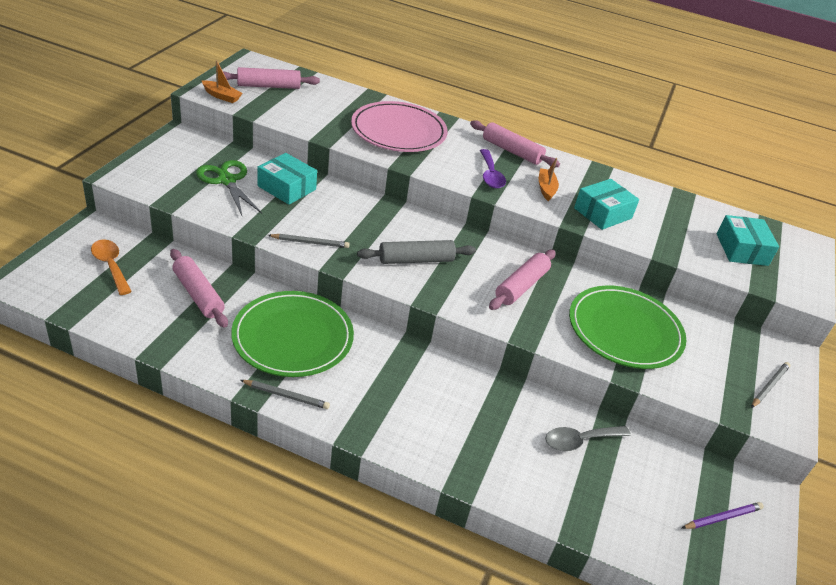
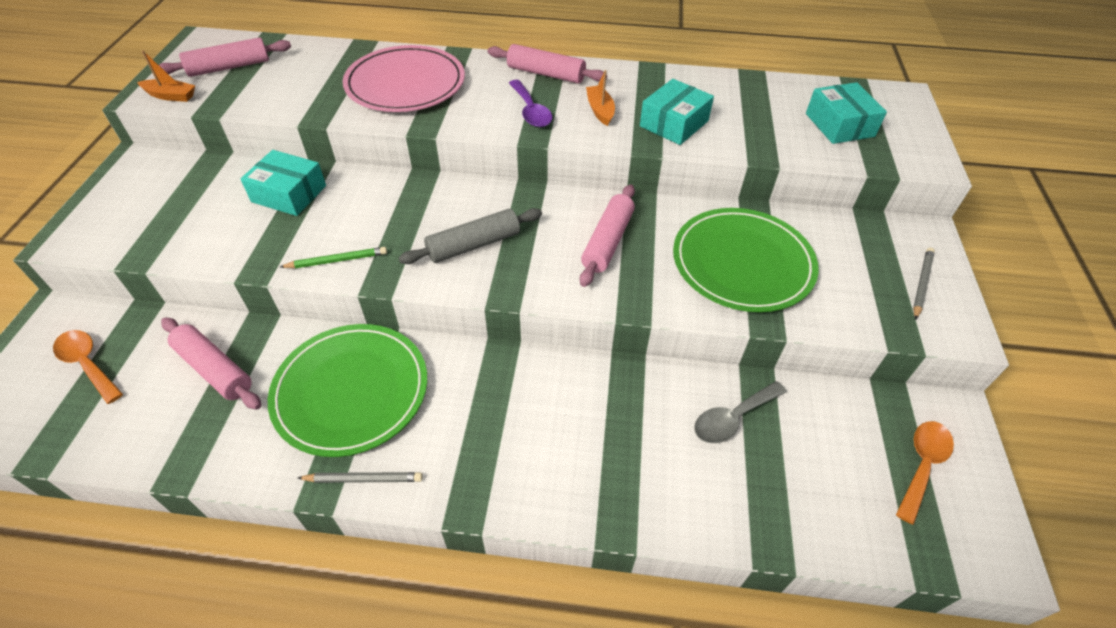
camera: 10 degrees left, 10 degrees up
green scissors [196,160,262,216] -> none
grey pencil [268,234,350,248] -> green pencil [280,247,387,268]
purple pencil [682,502,764,529] -> orange spoon [896,421,954,525]

